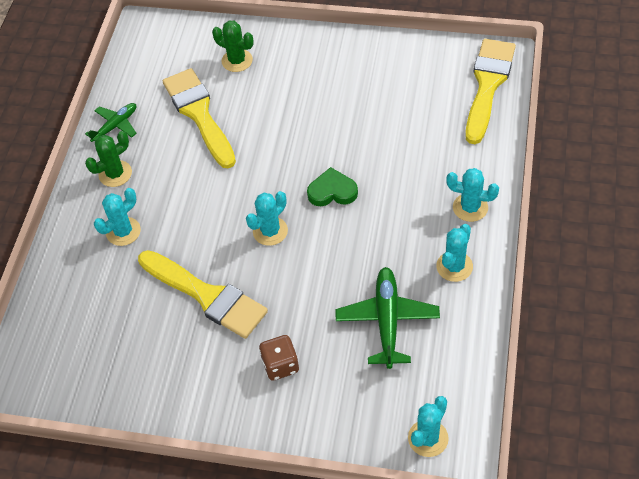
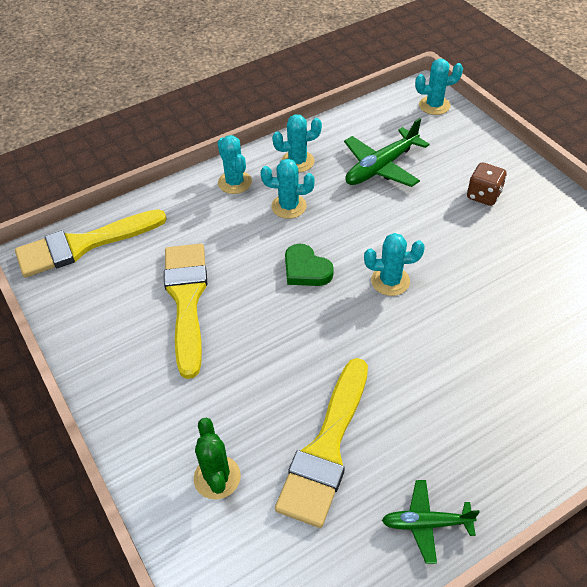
camera: 135 degrees left, 5 degrees down
green cactus [85,131,132,187] -> none
turquoise cactus [94,188,141,246] -> turquoise cactus moved to [261,159,315,219]
yellow brush [138,250,268,339] -> yellow brush moved to [164,244,207,379]

